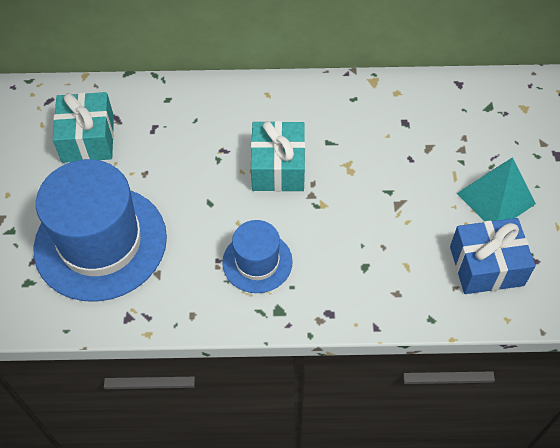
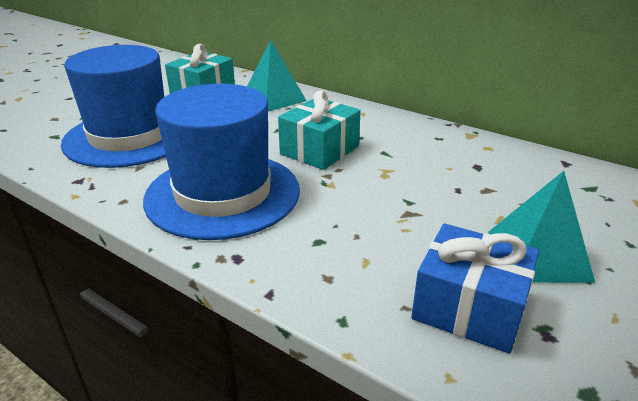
camera: 35 degrees right, 25 degrees down
blue hat [222,220,293,293] -> blue hat [143,84,300,240], size x1.92
none -> turquoise pyramid [247,40,307,111]

